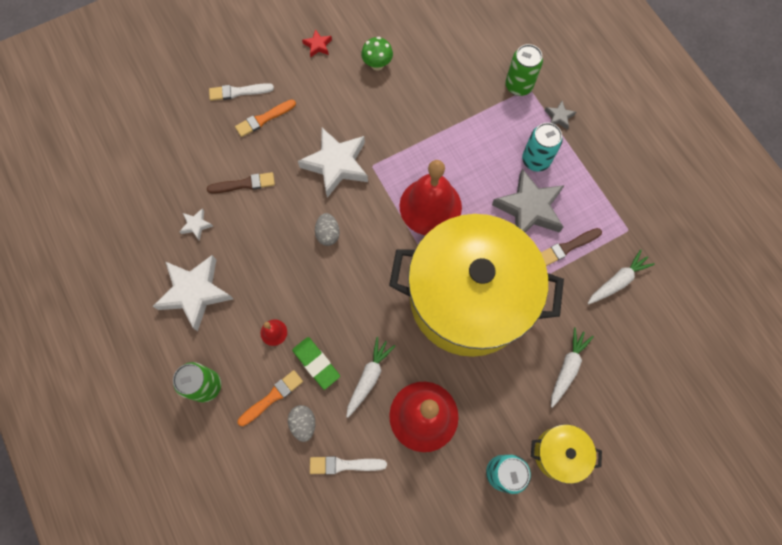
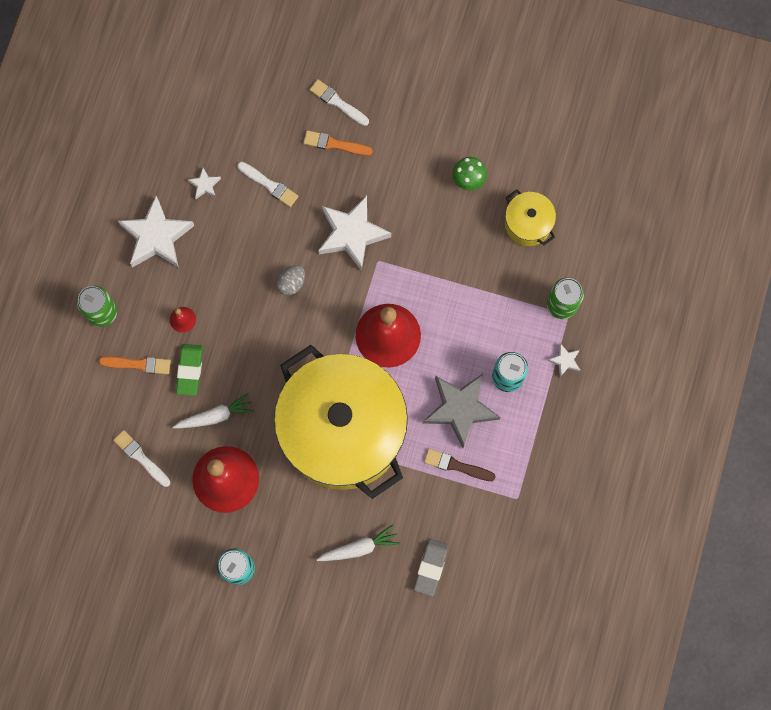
camera: 45 degrees right, 5 degrees up
brown brush [207,172,275,194] -> white brush [237,162,299,207]
grey egg [288,405,315,442] -> none
red star [302,29,332,57] -> none
yellow pot [531,424,602,484] -> yellow pot moved to [505,189,556,246]
grey star [544,101,576,130] -> white star [548,343,580,377]
white carrot [588,249,655,304] -> none
none -> grey eraser [414,539,449,596]

